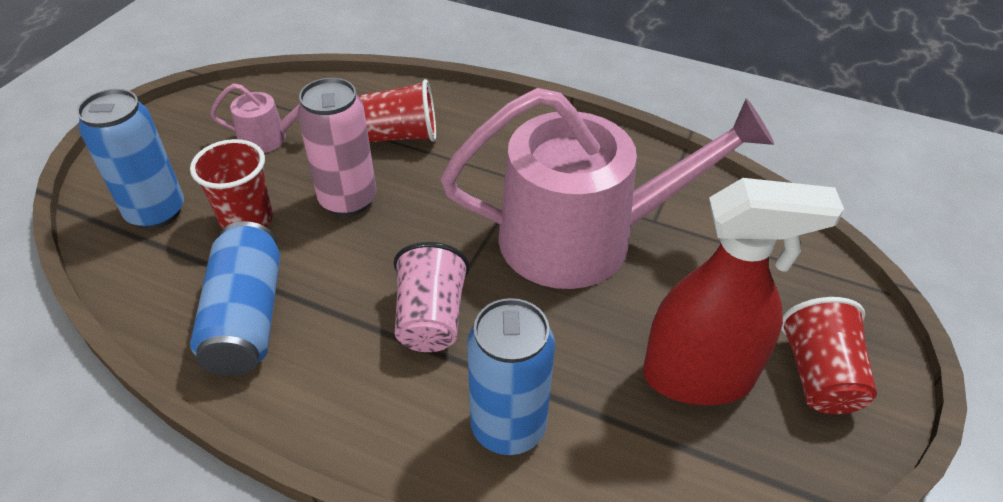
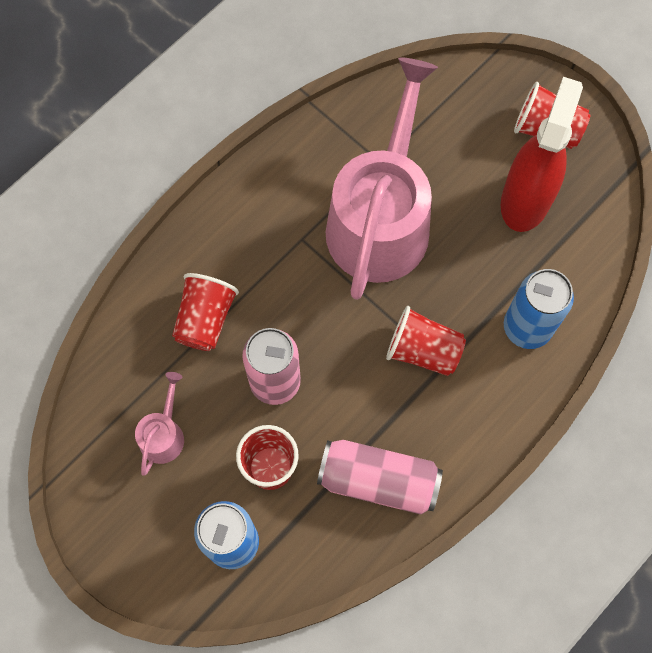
camera: 70 degrees left, 25 degrees up
blue can [190,221,280,376] -> pink can [317,440,443,515]
pink cup [394,242,470,352] -> red cup [386,306,466,376]

